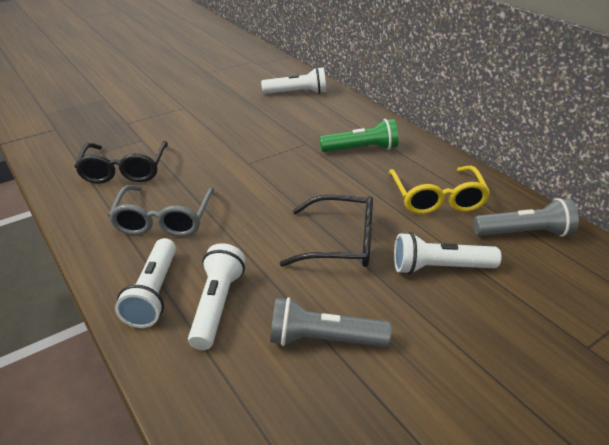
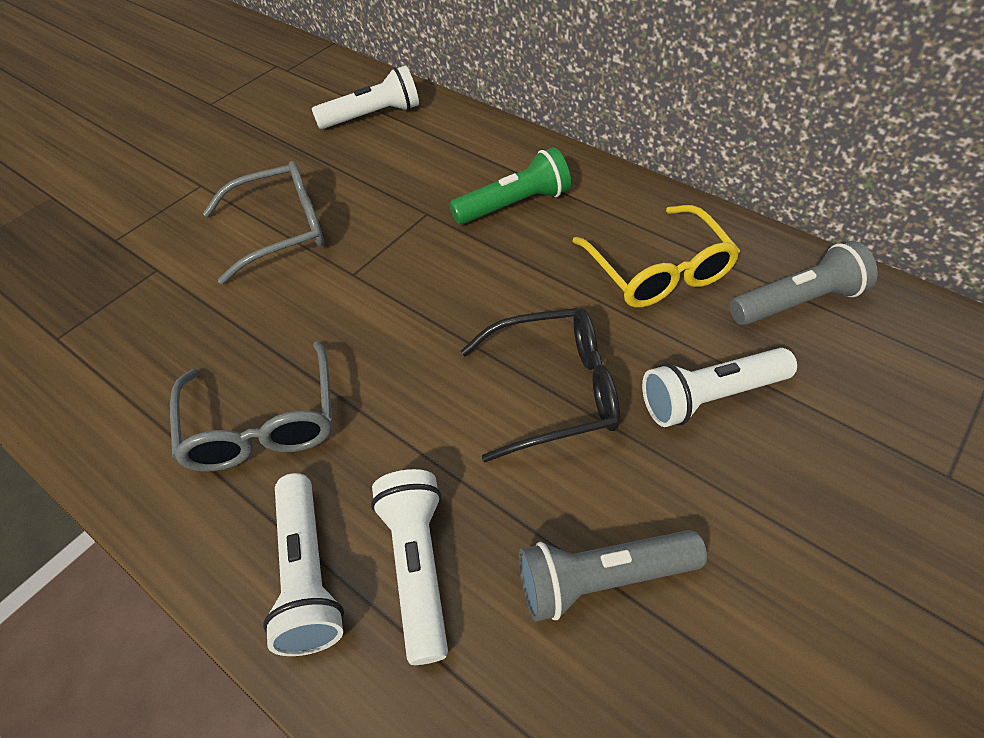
camera: 15 degrees left, 15 degrees up
black glasses [74,141,168,184] -> none
none -> grey glasses [203,161,324,284]

